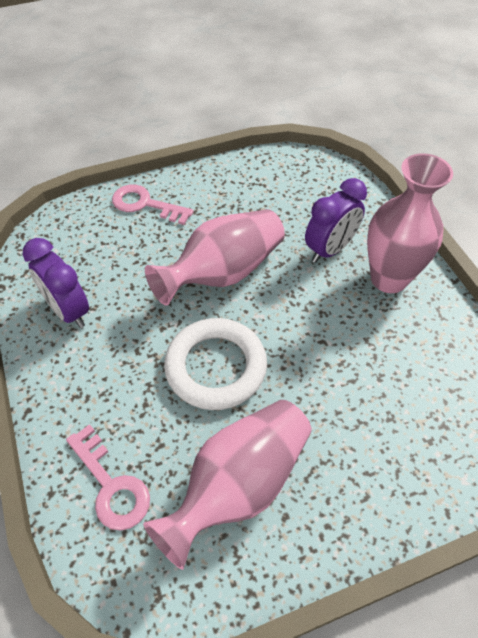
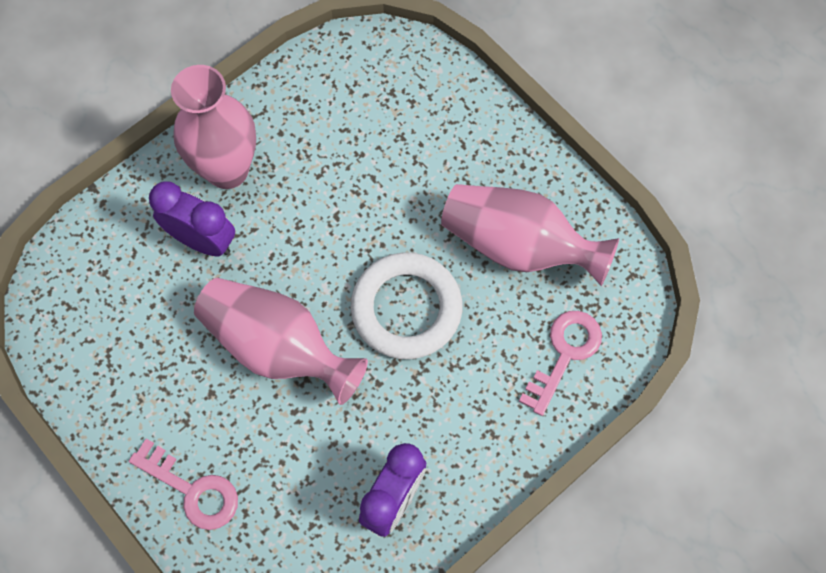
camera: 110 degrees left, 15 degrees up
pink key [112,184,194,225] -> pink key turned 60 degrees counterclockwise [129,439,238,530]

